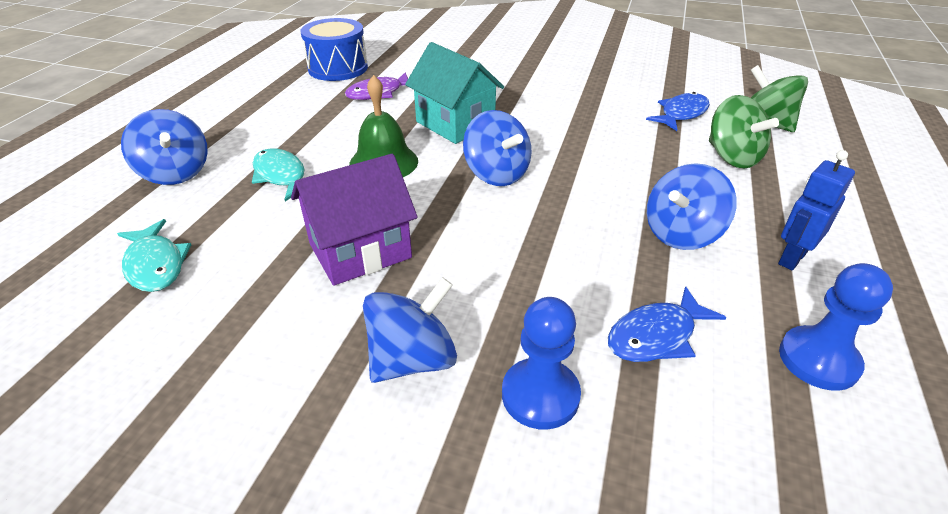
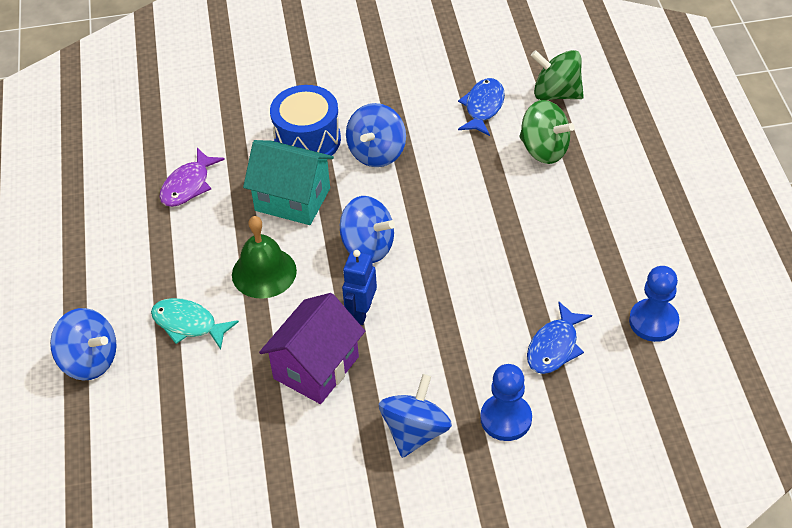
camera: 25 degrees left, 10 degrees up
turquoise fish [117,219,191,292] -> none
blue drum [300,18,368,81] -> blue drum moved to [270,85,341,156]
blue spinning top [647,163,737,250] -> blue spinning top moved to [346,103,406,167]
blue robot [778,150,855,270] -> blue robot moved to [342,250,377,325]

